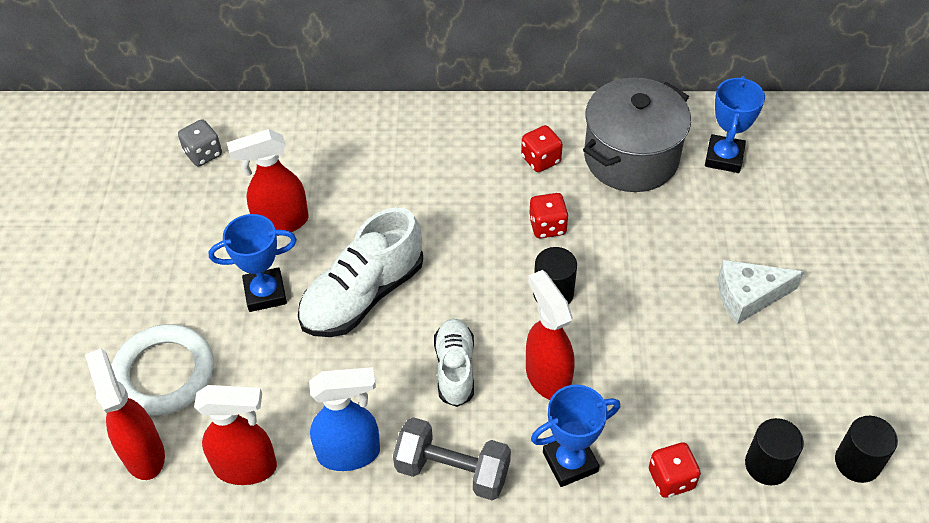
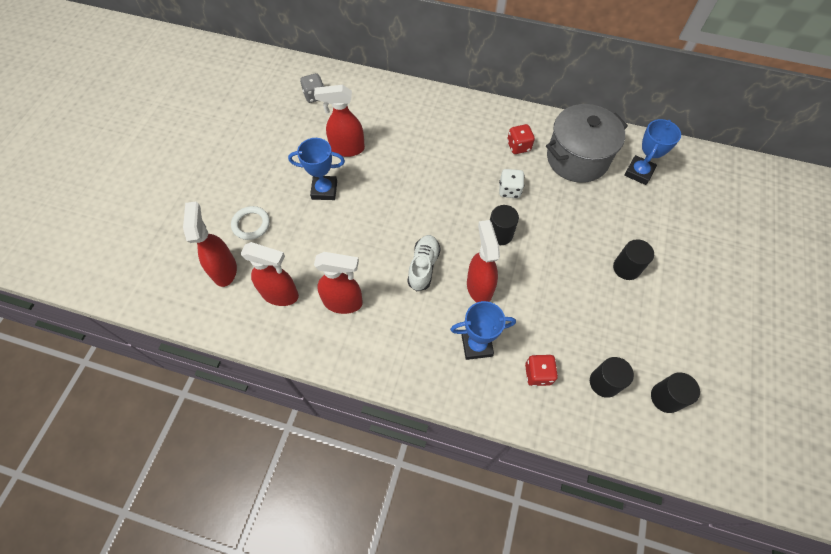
camera: 15 degrees right, 10 degrees up
white ring [111,324,214,416] -> white ring [231,206,270,240], size x0.61
white shoe [298,207,423,337] -> none
blue spray bottle [309,367,380,471] -> red spray bottle [314,252,363,314]
grey dumbbell [393,417,511,500] -> none
red dice [529,193,569,238] -> white dice [499,169,525,198]
white cheese [718,260,804,324] -> black cylinder [613,239,654,280]

